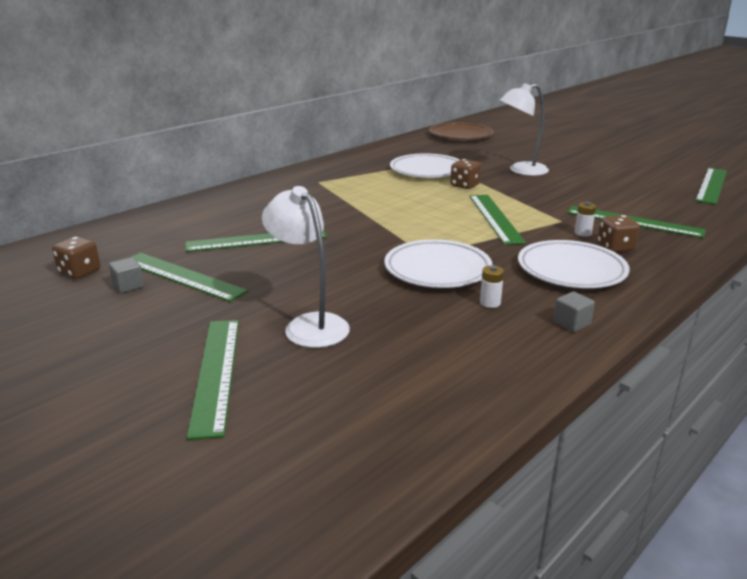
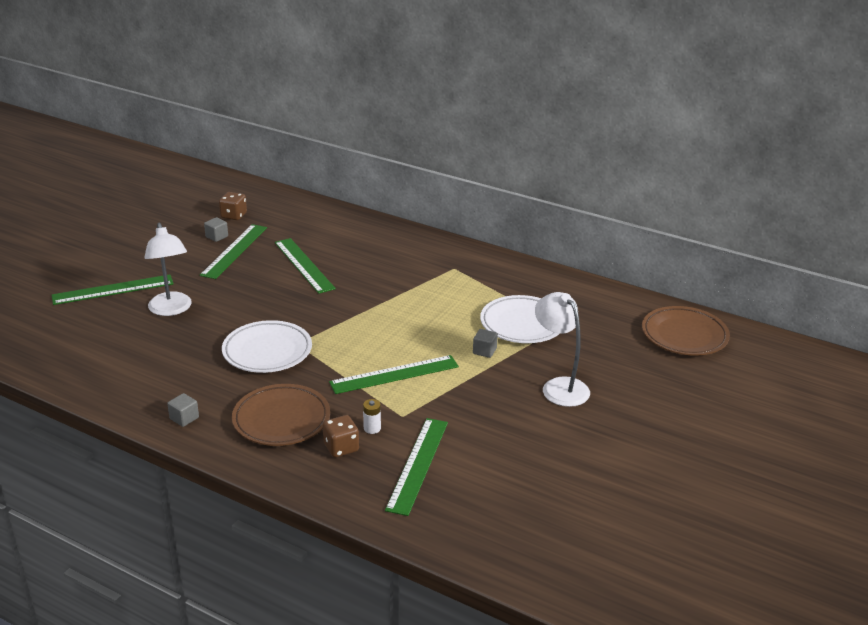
camera: 75 degrees right, 5 degrees up
white lamp [262,186,350,348] -> white lamp turned 120 degrees clockwise [144,223,192,316]
brown dice [451,159,481,189] -> grey cube [473,329,498,358]
white battery [480,265,504,308] -> none
white plate [518,240,630,288] -> brown plate [232,384,330,446]
green ruler [695,168,727,205] -> none

